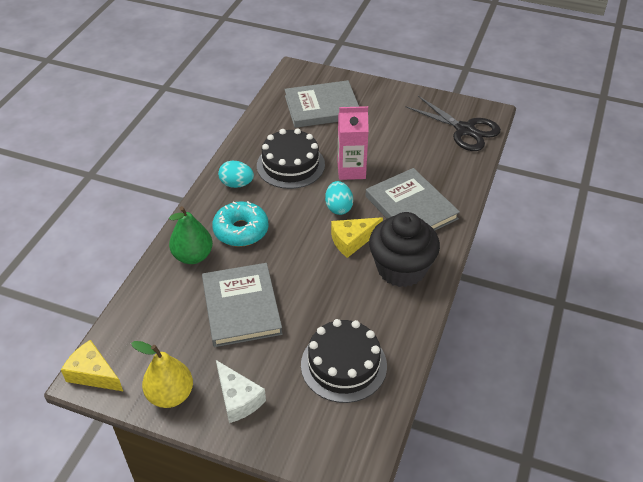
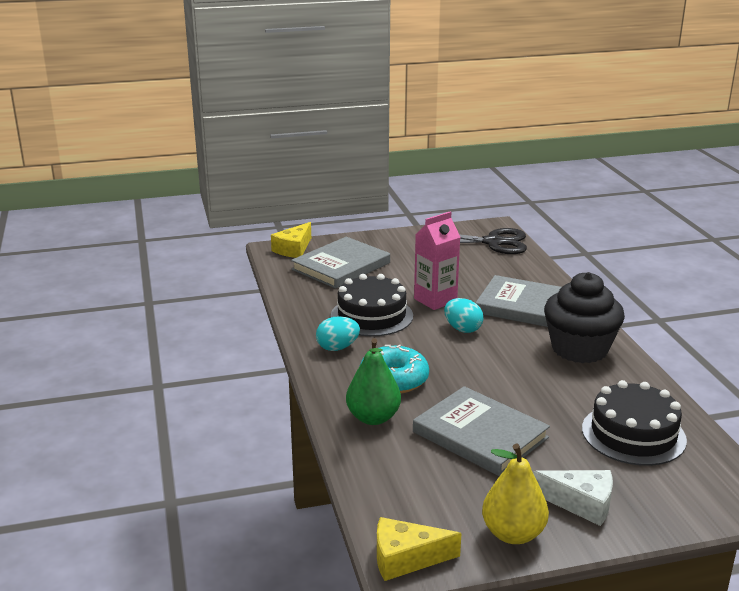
camera: 35 degrees left, 20 degrees down
yellow cheese [331,217,383,258] -> yellow cheese moved to [271,222,311,258]

